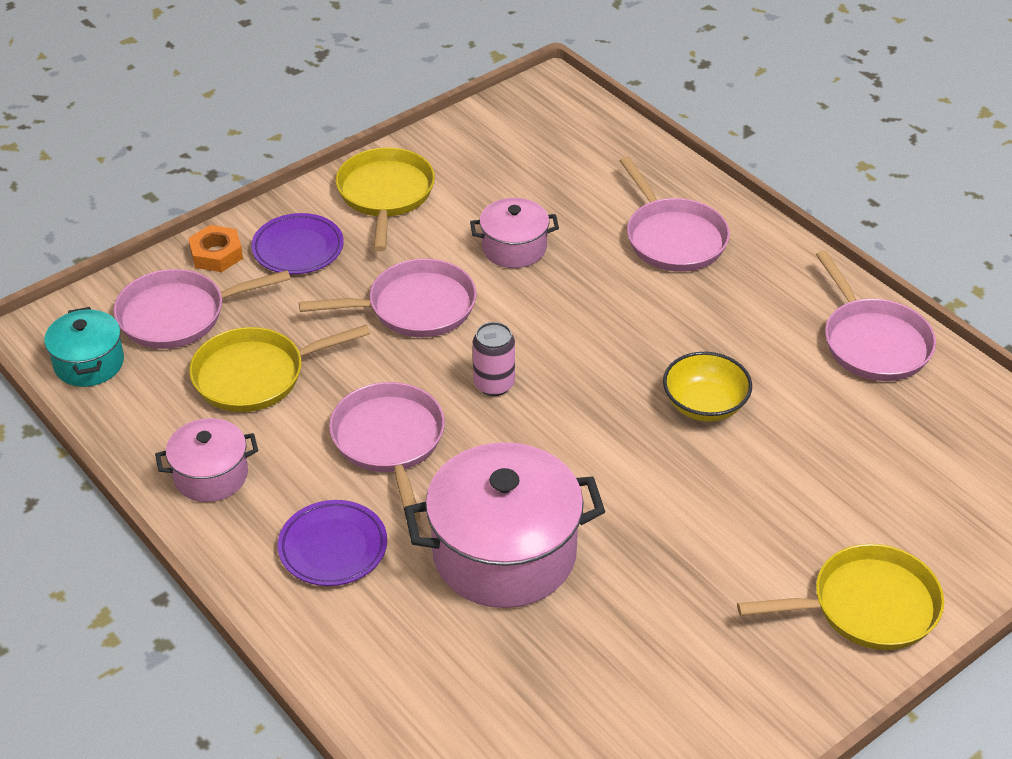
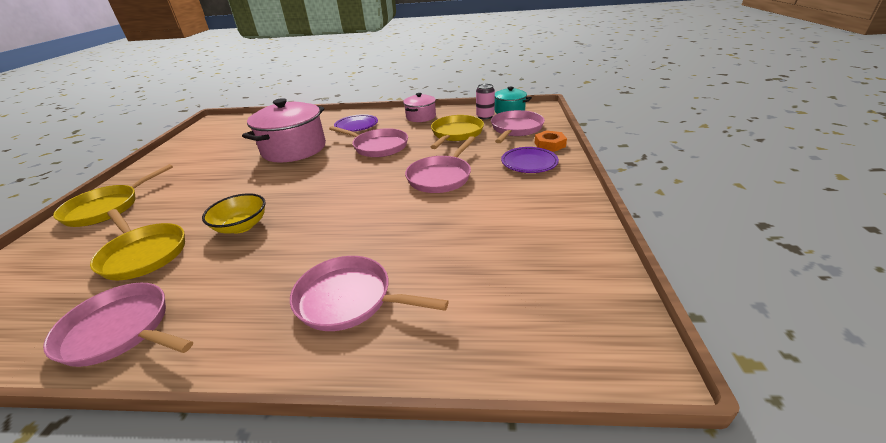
camera: 135 degrees right, 10 degrees down
yellow pan [336,147,435,252] -> yellow pan moved to [90,209,185,280]
pink pot [470,198,559,268] -> none
pink can [473,322,515,396] -> pink can moved to [476,84,495,119]

